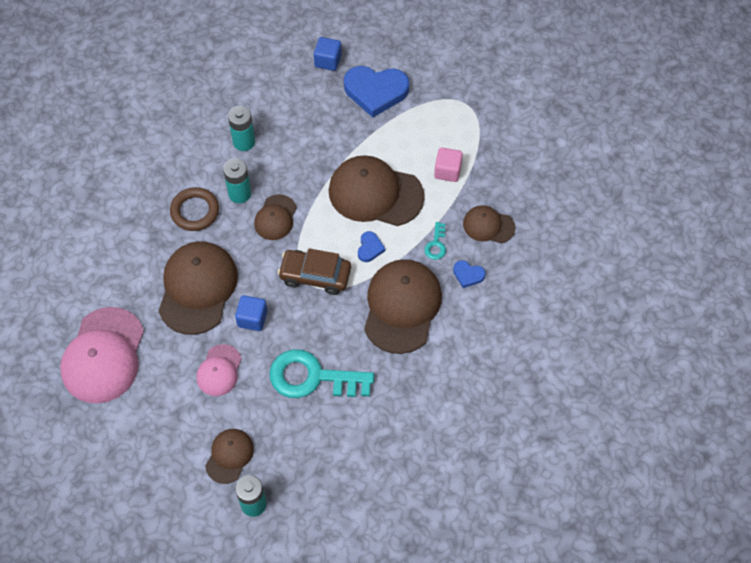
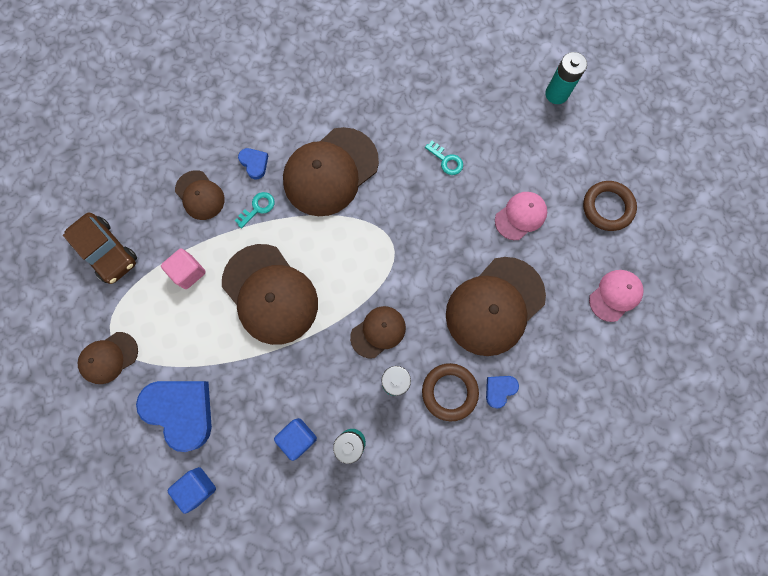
camera: 145 degrees left, 15 degrees up
pink cap [60,307,144,403] -> pink cap [589,270,644,322], size x0.53
brown cap [205,429,254,484] -> brown cap moved to [78,332,138,384]
blue cube [235,295,267,331] -> blue cube moved to [274,418,317,461]
turquoise key [269,349,374,398] -> turquoise key [425,141,463,175], size x0.43
brown car [278,248,351,295] -> brown car moved to [63,213,137,284]
blue heart [358,231,386,262] -> blue heart moved to [486,376,519,408]
none -> brown ring [583,181,637,231]

